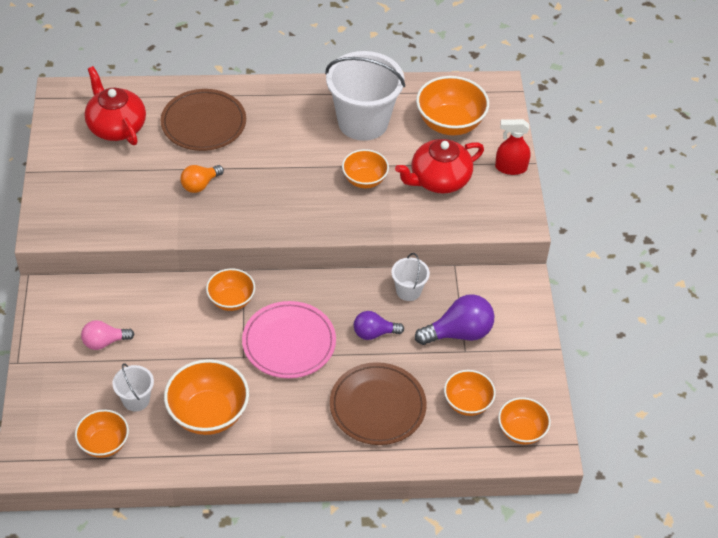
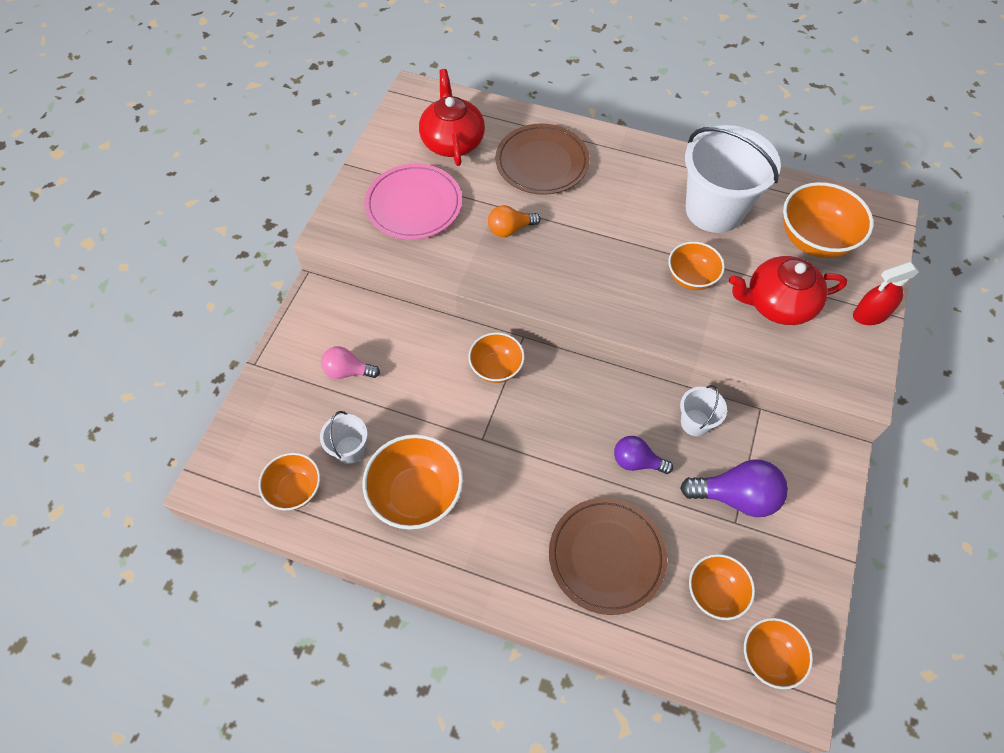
camera: 25 degrees right, 10 degrees up
pink plate [242,301,336,378] -> pink plate moved to [364,164,462,240]
red spray bottle [495,119,531,175] -> red spray bottle turned 45 degrees counterclockwise [853,262,919,325]

